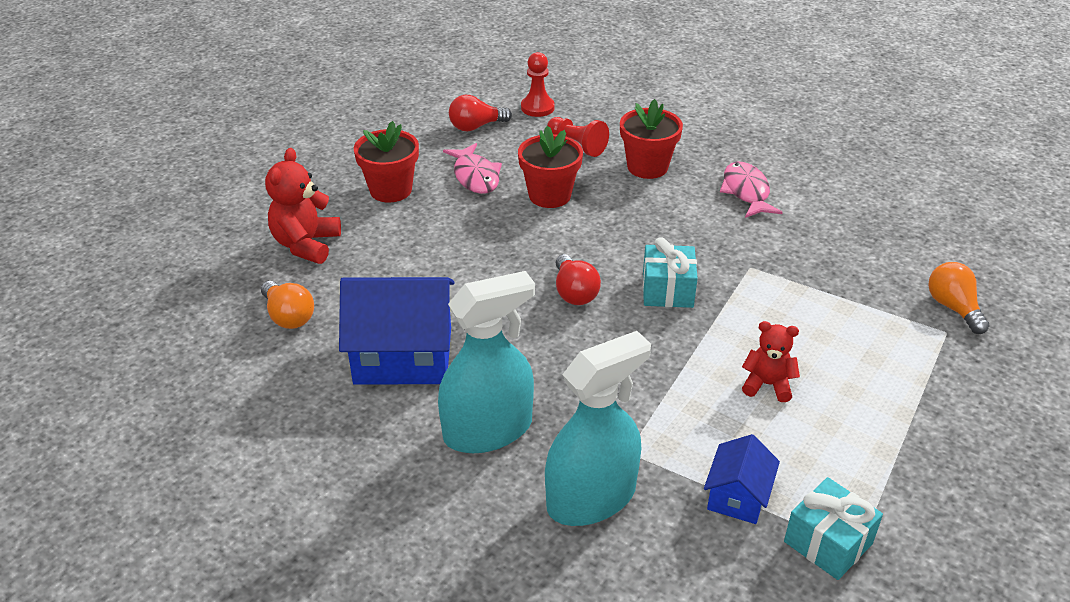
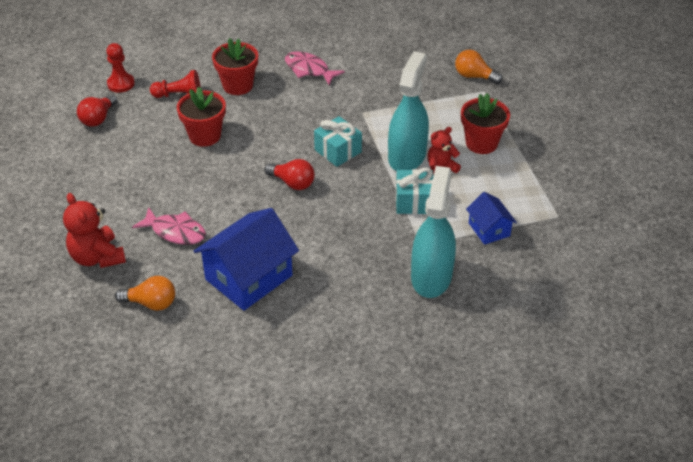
camera: 45 degrees left, 5 degrees up
red flower pot [354,121,419,203] -> red flower pot moved to [461,93,510,154]
turquoise spray bottle [438,271,535,453] -> turquoise spray bottle moved to [388,51,429,171]
pink fish [443,143,502,194] -> pink fish moved to [132,207,206,245]
turquoise gift [784,477,883,580] -> turquoise gift moved to [396,168,434,214]

